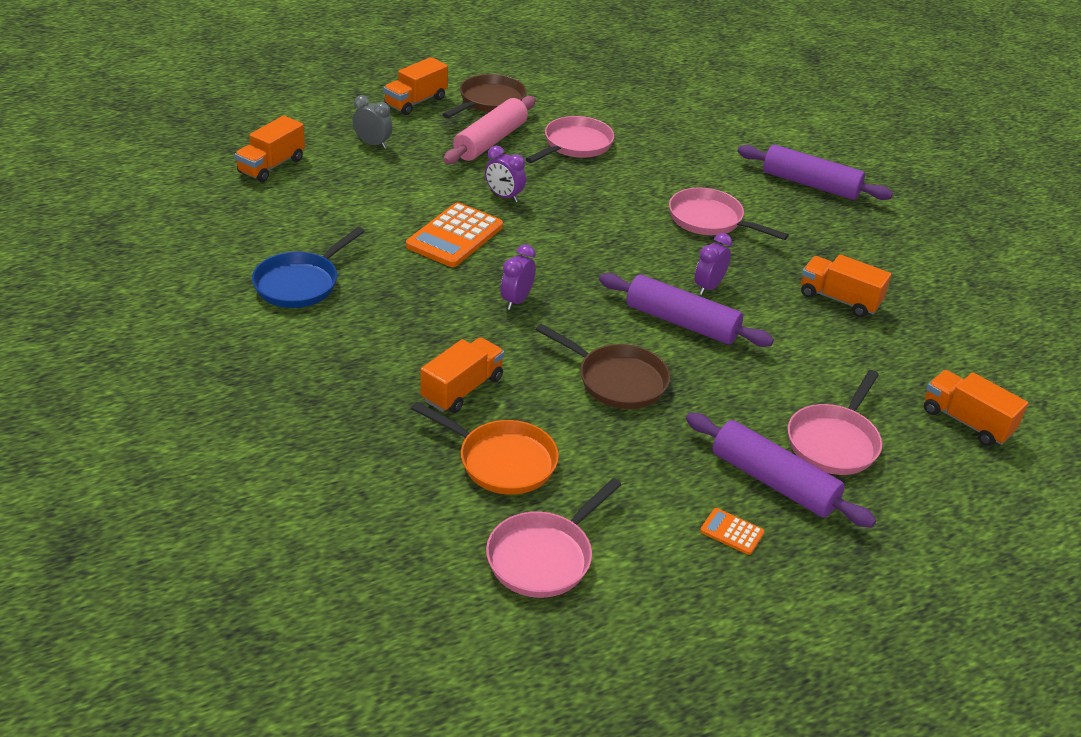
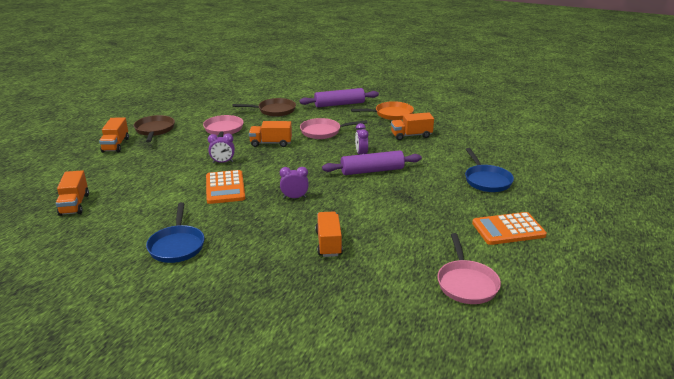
camera: 40 degrees left, 10 degrees down
grey clock [352,95,393,149] -> none
orange pan [411,402,559,495] -> orange pan moved to [351,101,414,120]
pink rolling pin [443,96,536,164] -> none
purple clock [501,245,536,310] -> purple clock turned 105 degrees clockwise [280,167,309,198]
brown pan [535,324,670,409] -> brown pan moved to [233,98,296,117]
purple rolling pin [686,413,876,528] -> none
orange calculator [700,508,765,555] -> orange calculator [472,212,547,245], size x2.11
pink pan [787,370,882,475] -> blue pan [465,148,514,192]
orange truck [924,370,1028,446] -> orange truck moved to [249,121,292,147]

